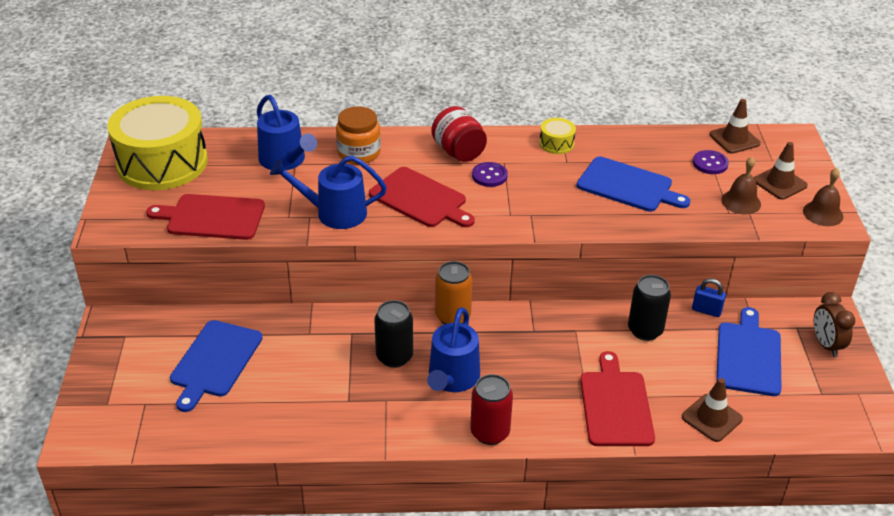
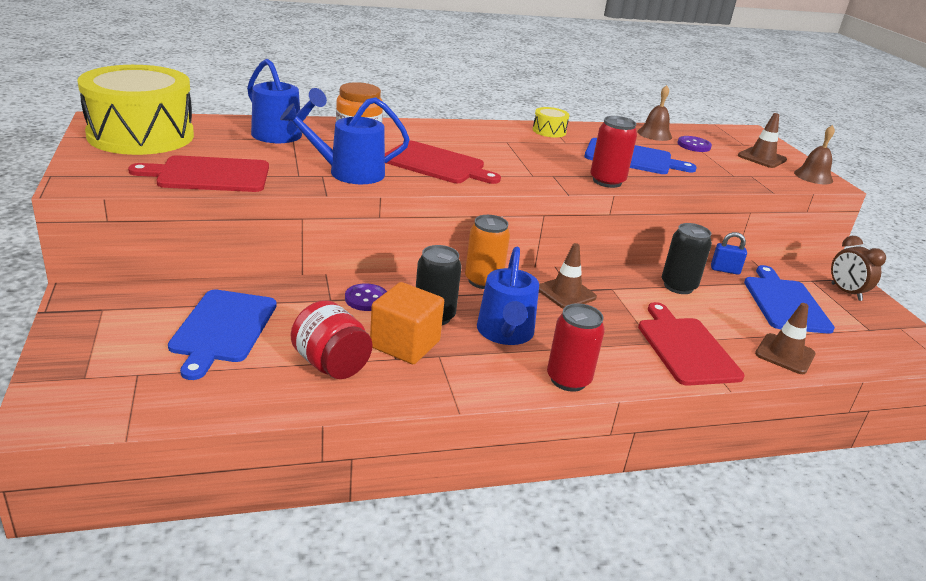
camera: 15 degrees left, 10 degrees down
red jar [431,106,487,162] -> red jar moved to [291,300,373,379]
purple button [472,162,508,187] -> purple button moved to [345,283,387,311]
brown traffic cone [709,99,760,154] -> brown traffic cone moved to [539,243,597,309]
brown bell [721,157,761,215] -> brown bell moved to [637,85,672,141]
none -> orange cube [370,282,444,364]
none -> red can [590,116,637,188]

